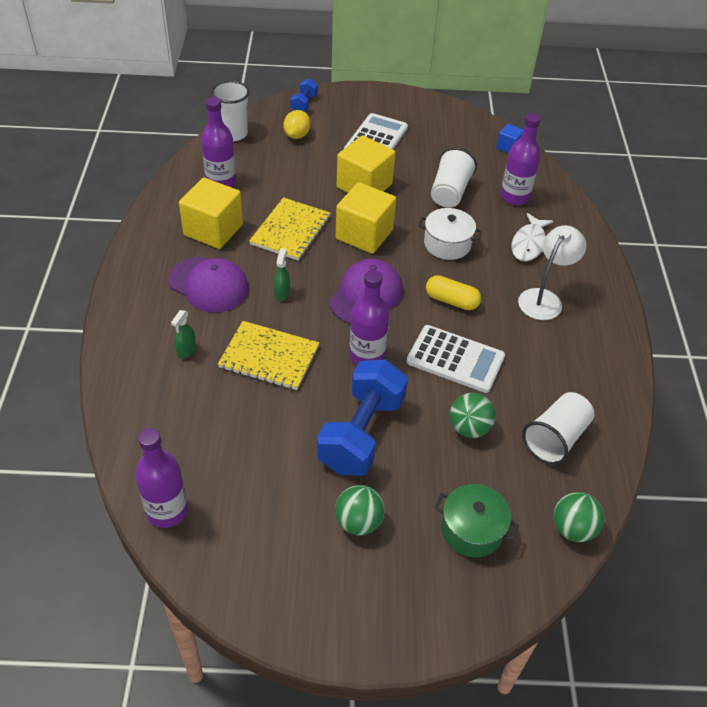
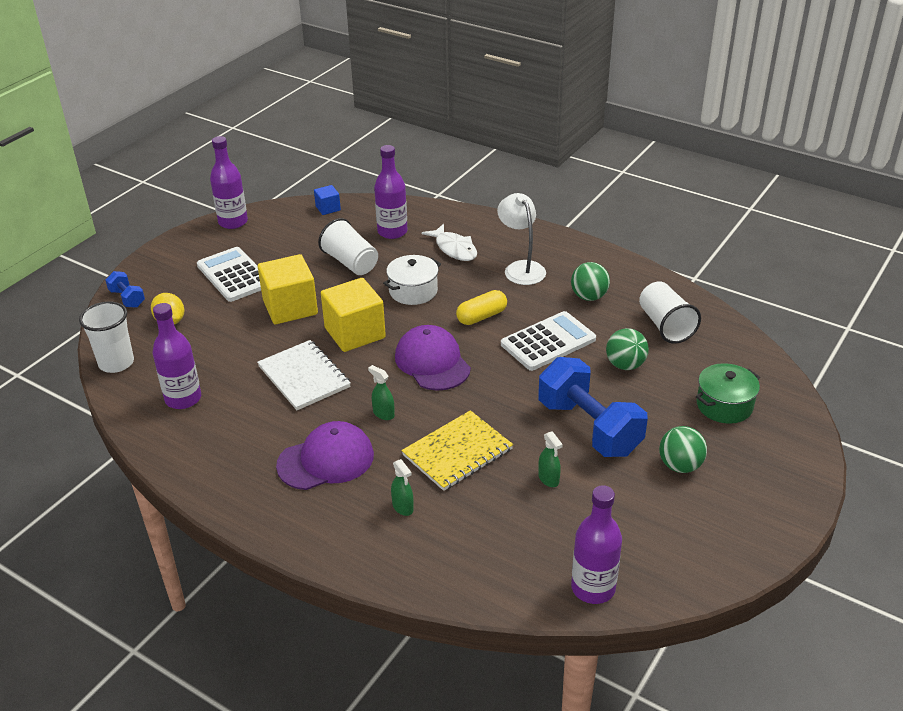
camera: 55 degrees left, 10 degrees down
yellow cube [179,178,243,249] -> none
yellow notebook [249,197,331,261] -> white notebook [257,340,351,410]
purple bottle [349,270,389,365] -> purple bottle moved to [210,136,248,229]
green ball [554,492,605,542] -> green ball moved to [571,262,610,301]
none -> green spray bottle [538,431,563,487]

